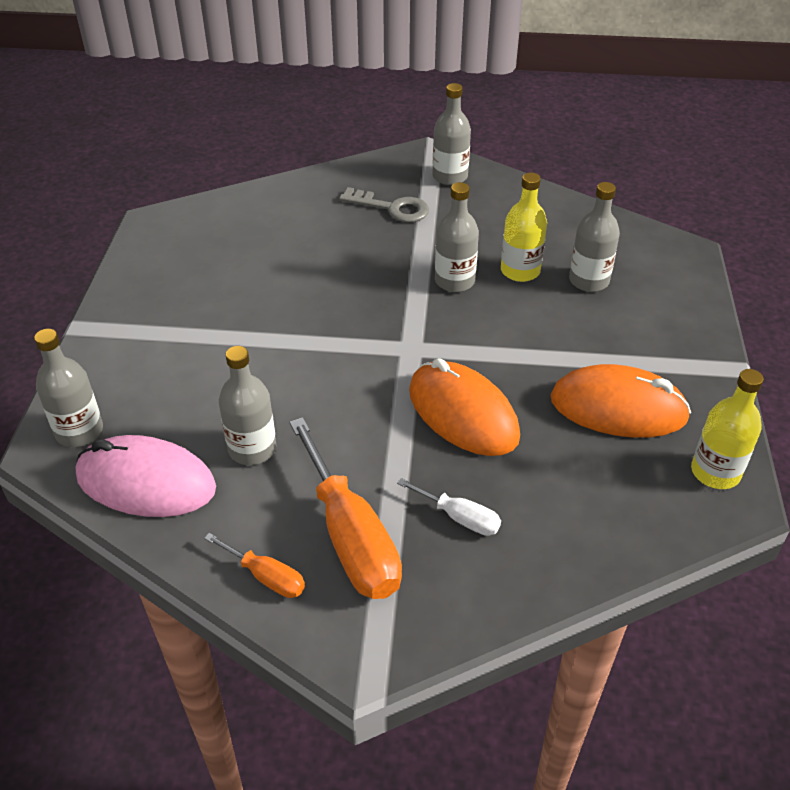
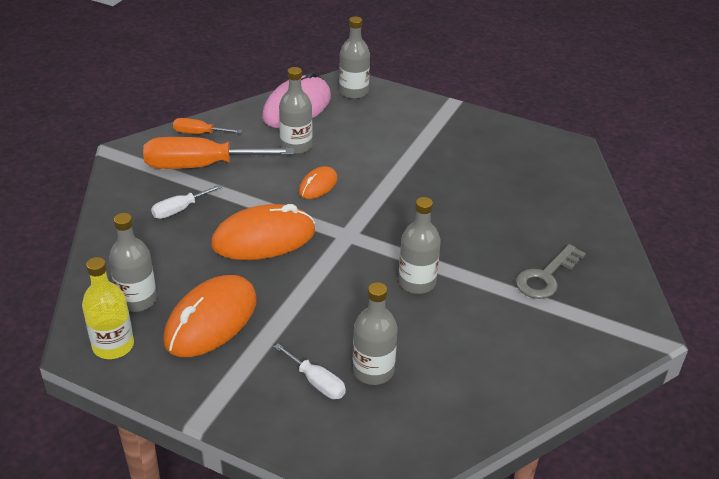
camera: 110 degrees right, 5 degrees down
orange screwdriver [204,533,305,598] -> orange screwdriver turned 45 degrees clockwise [173,118,242,134]
grey bottle [432,83,471,185] -> grey bottle moved to [109,213,157,312]
yellow bottle [501,173,547,282] -> none
none -> white screwdriver [274,343,346,399]
none -> orange mouse [299,166,337,199]

